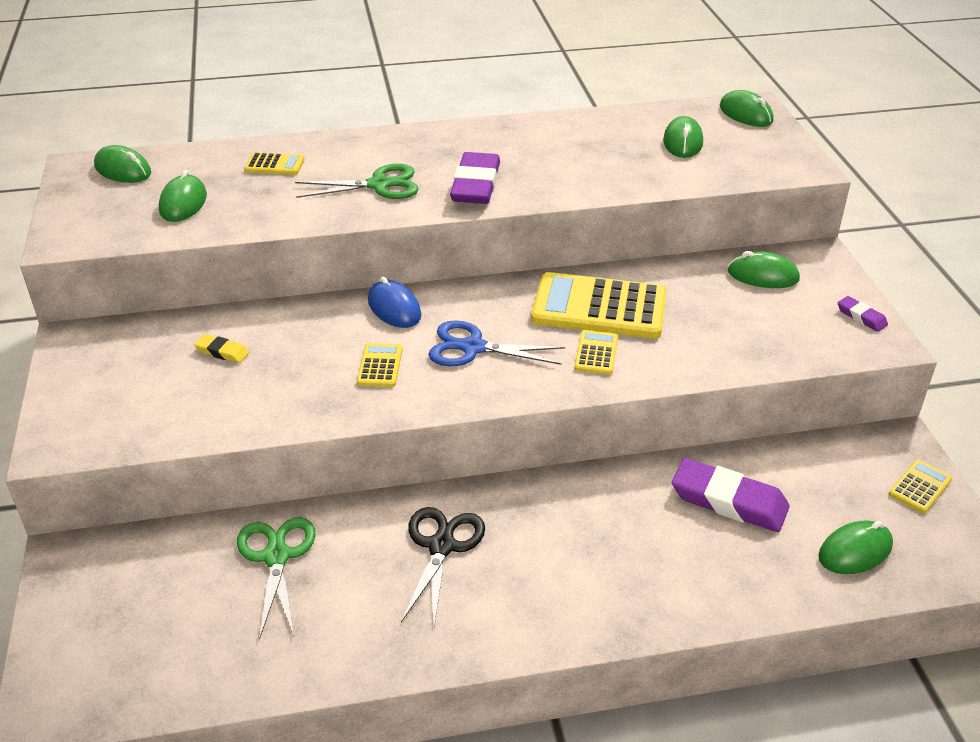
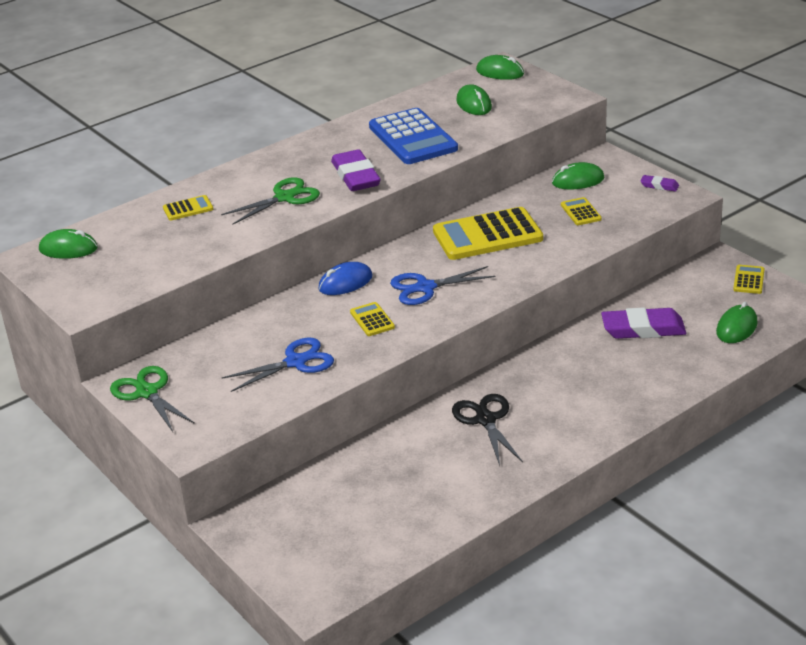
camera: 25 degrees left, 5 degrees down
green mouse [159,170,207,222] -> none
yellow eraser [194,334,249,363] -> none
green scissors [237,517,316,640] -> green scissors moved to [110,366,195,432]
blue mouse [368,276,422,328] -> blue mouse turned 60 degrees counterclockwise [318,262,373,295]
yellow calculator [574,330,618,375] -> yellow calculator moved to [561,197,602,225]
none -> blue scissors [222,338,334,392]
none -> blue calculator [369,108,458,164]

